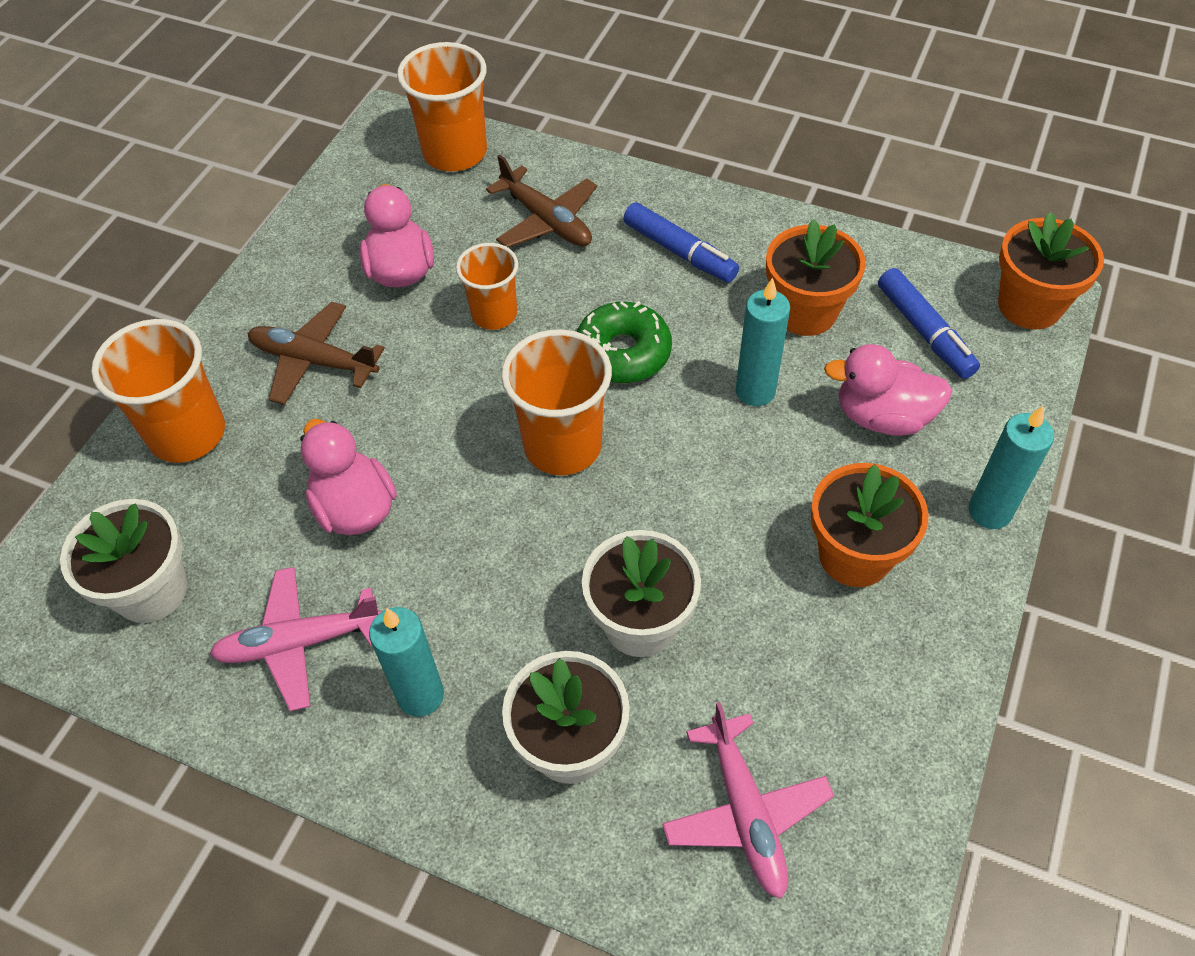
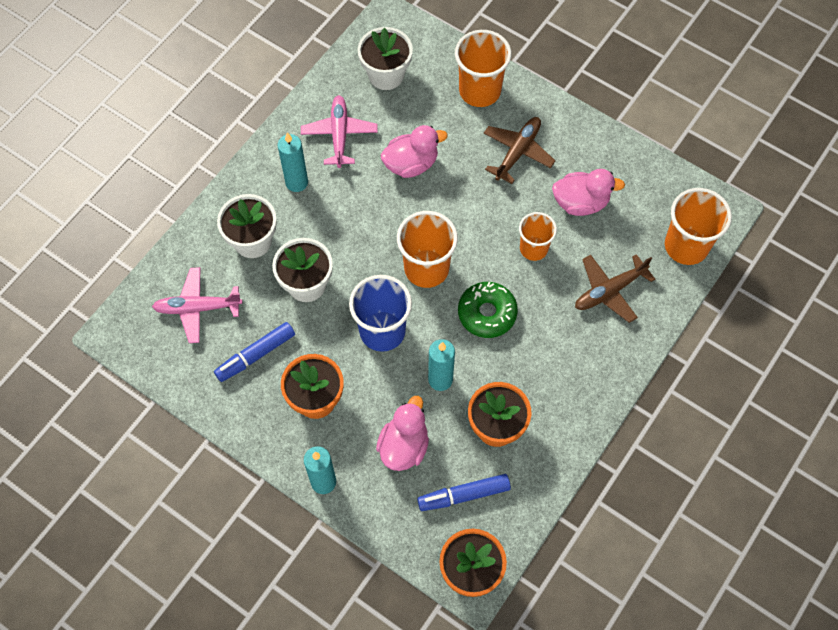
camera: 100 degrees right, 10 degrees up
blue marker [623,202,739,283] -> blue marker moved to [214,322,295,382]
none -> blue cup [349,275,412,352]

